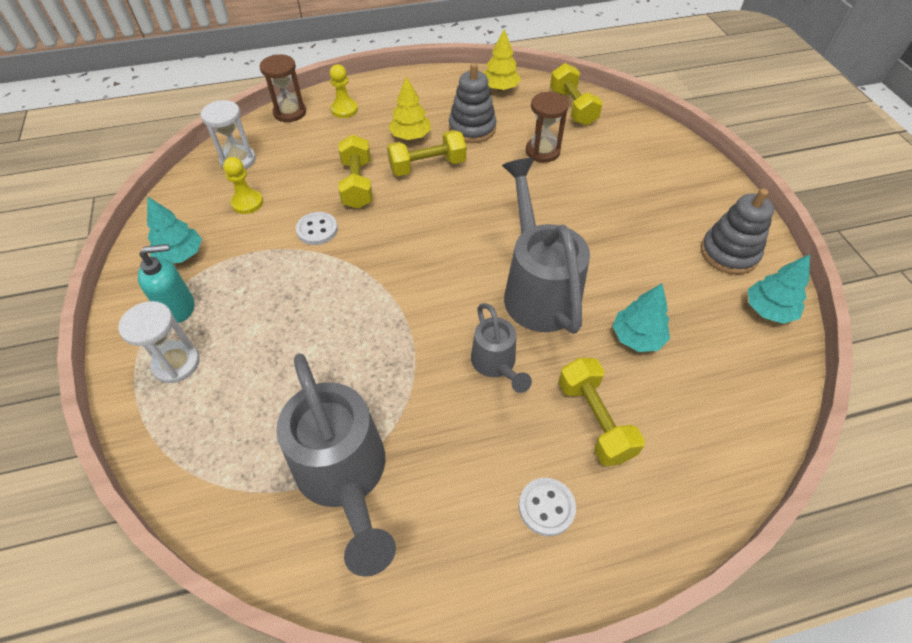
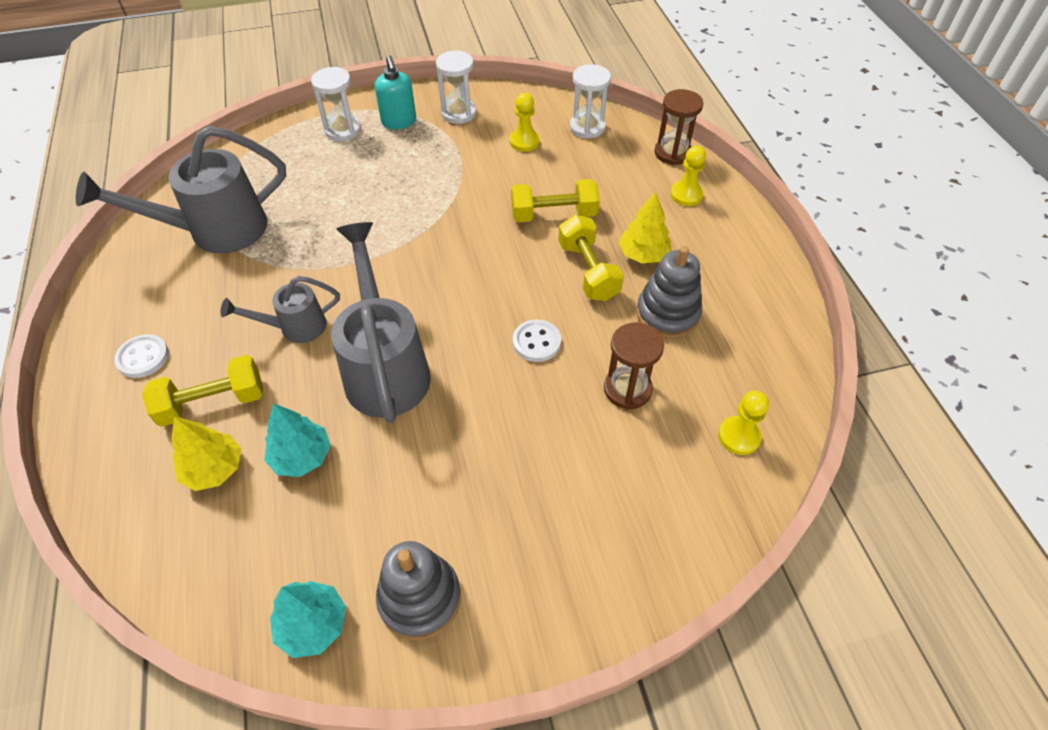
camera: 90 degrees right, 0 degrees up
turquoise tree [147,197,202,264] -> white hourglass [436,51,477,124]
white button [296,212,338,245] -> white button moved to [513,320,561,362]
yellow tree [484,29,521,91] -> yellow tree moved to [172,417,241,491]
grey watering can [502,158,590,334] -> grey watering can turned 90 degrees counterclockwise [331,222,431,423]
yellow dumbbell [550,63,603,126] -> yellow pawn [718,391,769,455]

